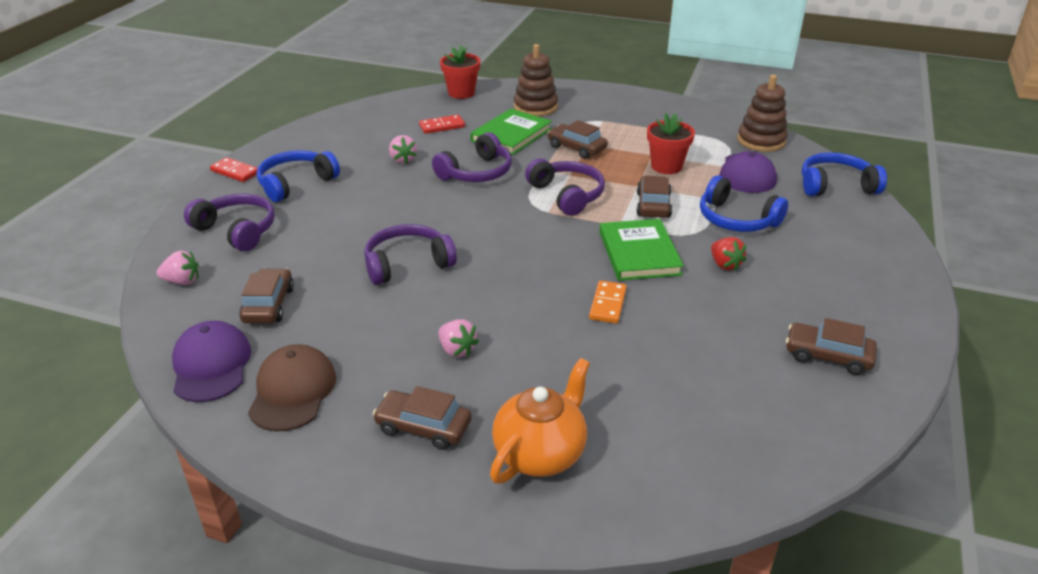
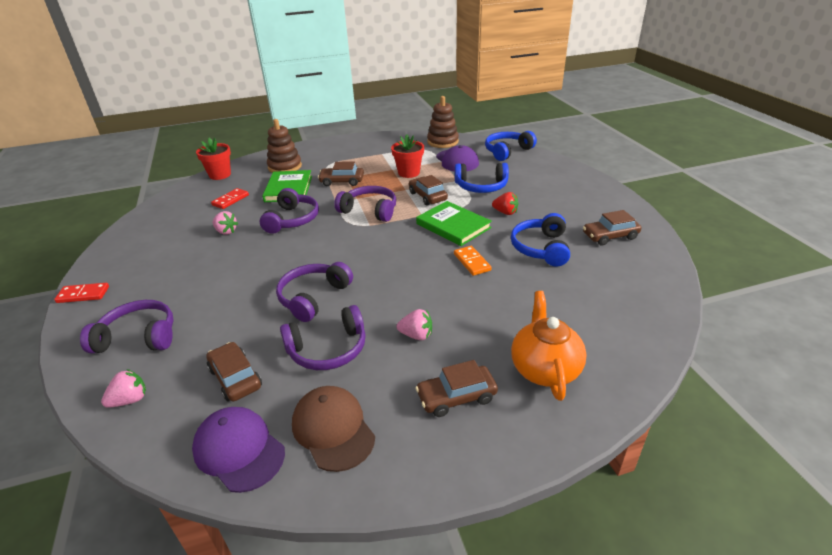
camera: 35 degrees left, 0 degrees up
blue headphones [257,150,340,202] -> blue headphones moved to [511,213,570,267]
none -> purple headphones [280,305,366,370]

